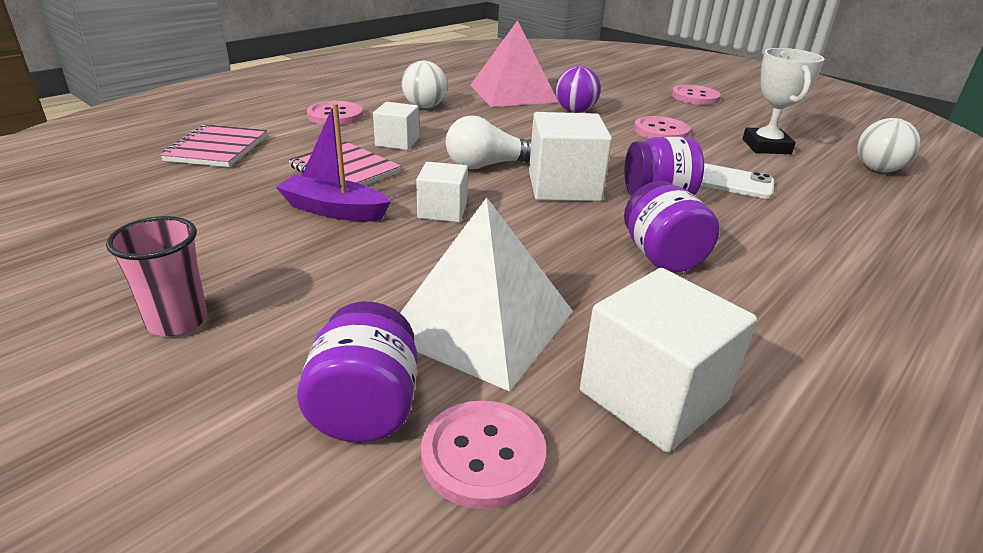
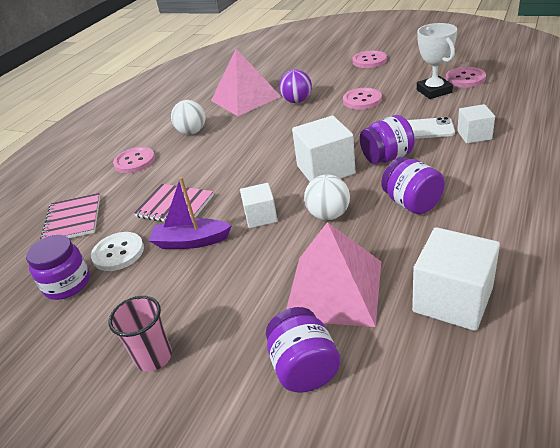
camera: 10 degrees left, 5 degrees up
white cube [373,102,419,150] -> white cube moved to [457,104,495,144]
white pyramid [400,197,573,391] -> pink pyramid [286,222,381,327]
pink button [421,401,546,509] -> pink button moved to [446,67,486,88]
white light bulb [446,116,531,169] -> none
white ball [857,118,920,172] -> white ball moved to [304,174,350,220]
none -> purple jar [26,235,90,300]
none -> white button [91,232,144,271]

